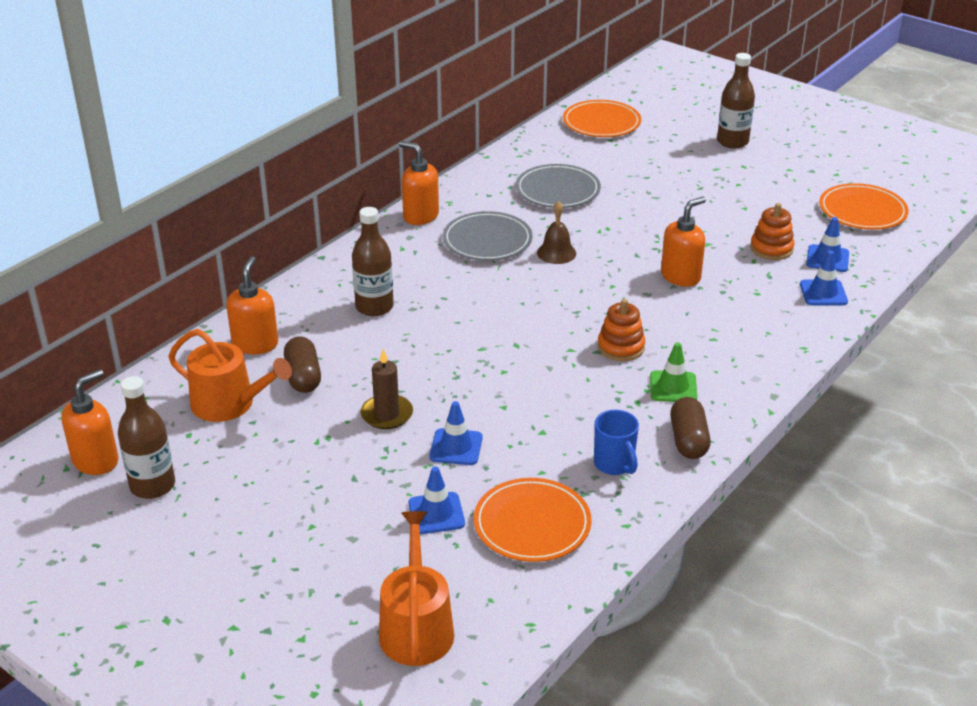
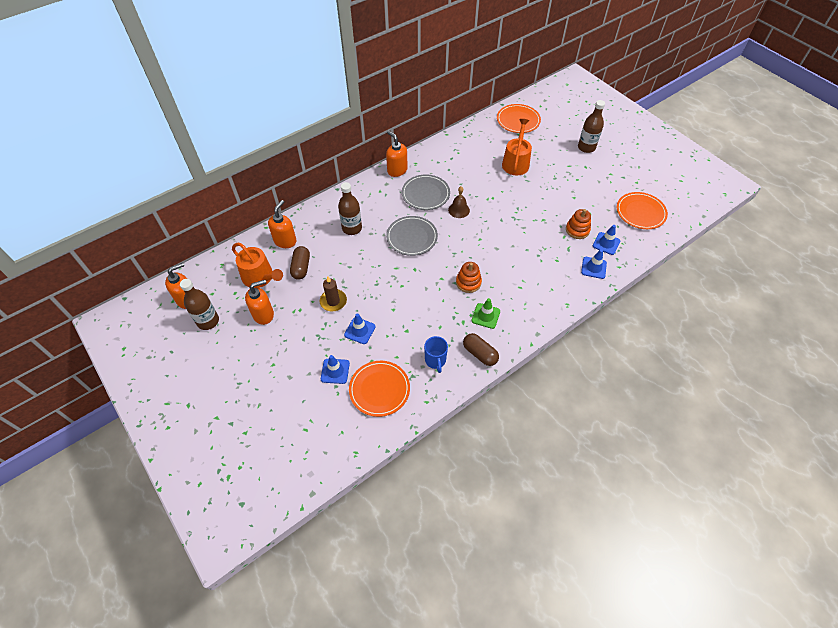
camera: 15 degrees right, 20 degrees up
orange watering can [379,511,454,666] -> orange watering can moved to [502,119,532,175]
grey plate [516,164,601,208] -> grey plate moved to [386,216,438,256]
orange soap dispenser [661,197,706,287] -> orange soap dispenser moved to [245,280,274,325]
brown capsule [670,397,710,459] -> brown capsule turned 60 degrees counterclockwise [463,333,499,366]

